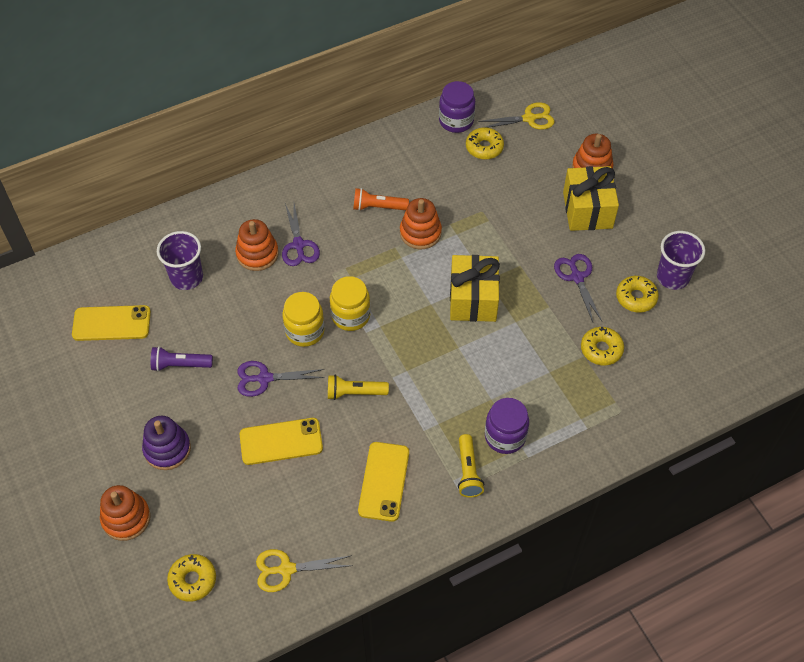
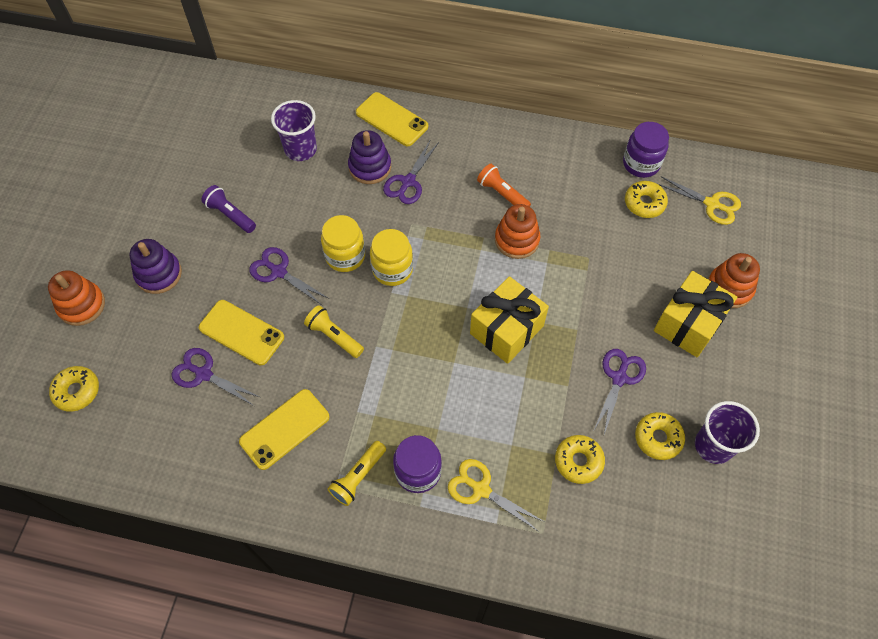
camera: 40 degrees right, 5 degrees up
yellow phone [72,305,151,341] -> yellow phone moved to [356,92,428,146]
orange stacking toy [235,219,279,271] -> purple stacking toy [348,130,391,184]
yellow scissors [256,549,353,592] -> yellow scissors moved to [448,459,544,532]
none -> purple scissors [171,348,259,406]

